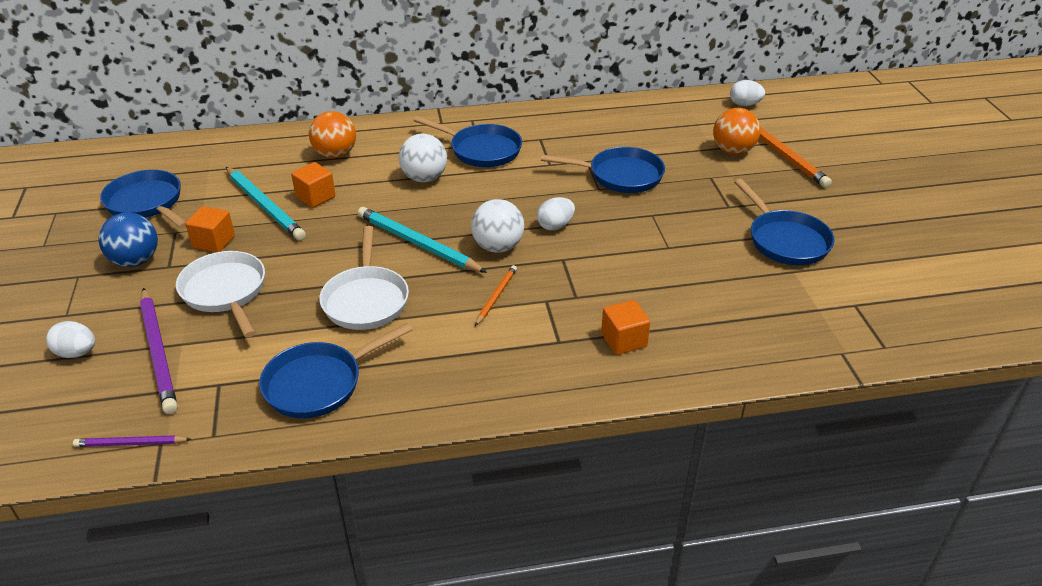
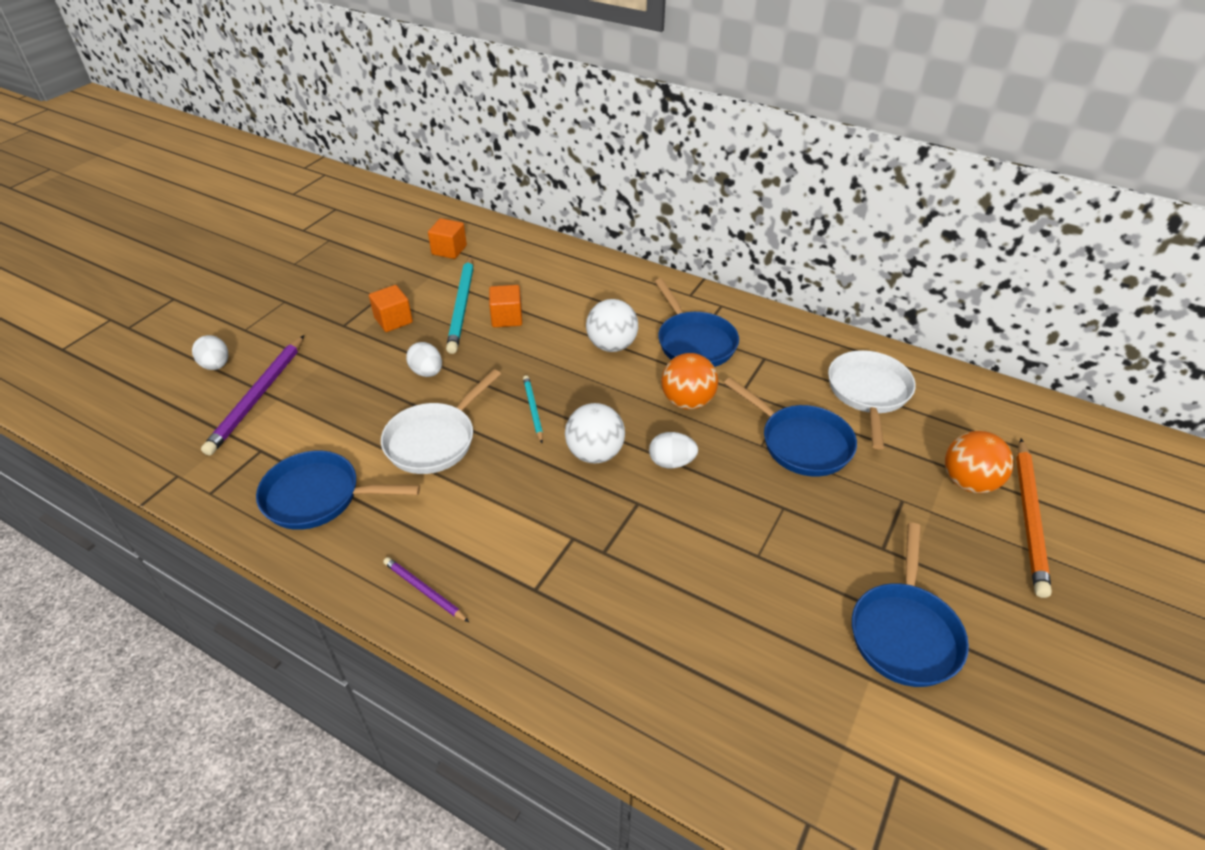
camera: 40 degrees right, 5 degrees up
purple pencil [73,435,191,447] -> purple pencil moved to [383,557,469,622]
blue ball [99,212,158,267] -> none
blue pan [100,170,186,228] -> none
white pan [176,251,265,338] -> white pan moved to [828,350,916,449]
orange ball [309,111,356,158] -> orange ball moved to [661,353,718,410]
turquoise pencil [357,207,487,273] -> turquoise pencil [523,375,543,443], size x0.54
orange pencil [475,265,517,326] -> none
orange cube [601,300,650,355] -> orange cube moved to [428,218,467,259]
white egg [730,80,765,106] -> white egg moved to [406,342,442,377]

